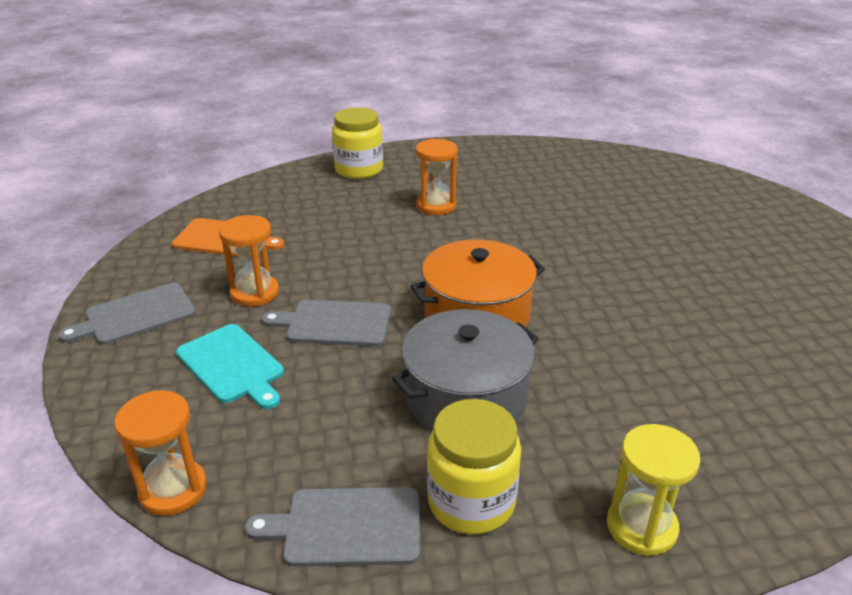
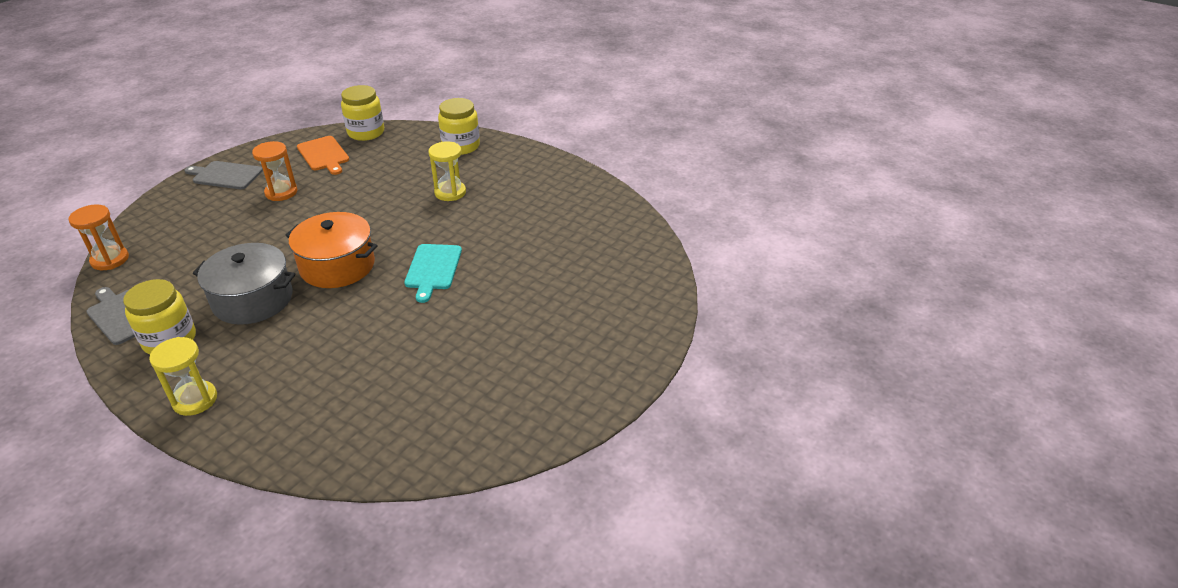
camera: 45 degrees right, 5 degrees up
turquoise cutting board [176,324,284,409] -> turquoise cutting board moved to [404,244,462,303]
grey cutting board [262,300,391,347] -> none
orange hourglass [416,139,458,215] -> yellow hourglass [428,141,466,201]
none -> yellow jar [341,85,384,141]

